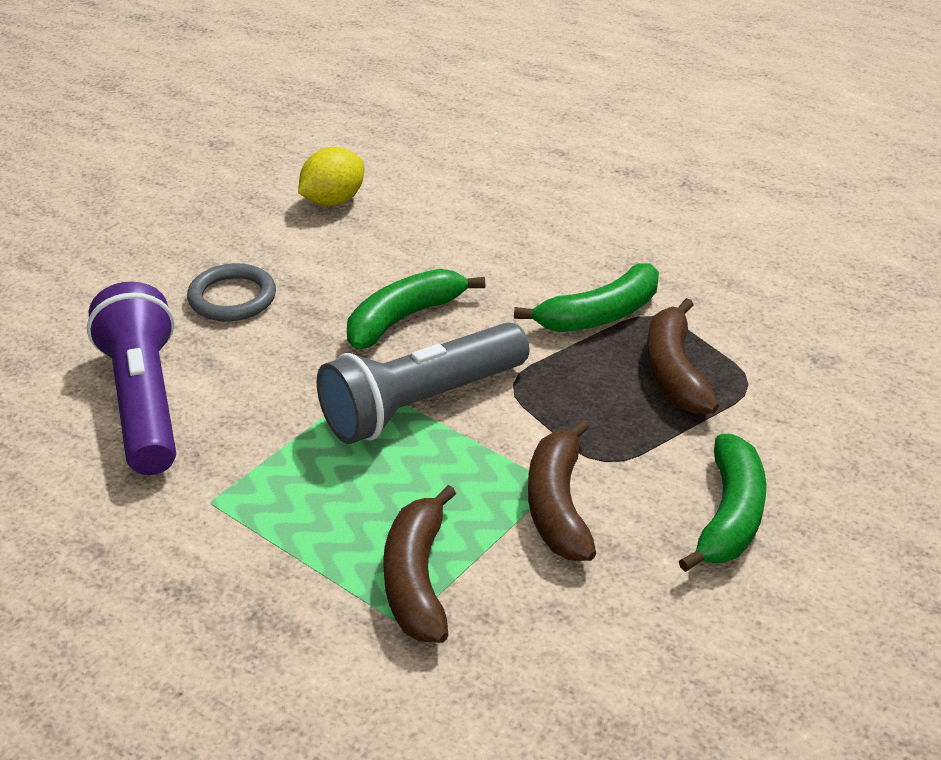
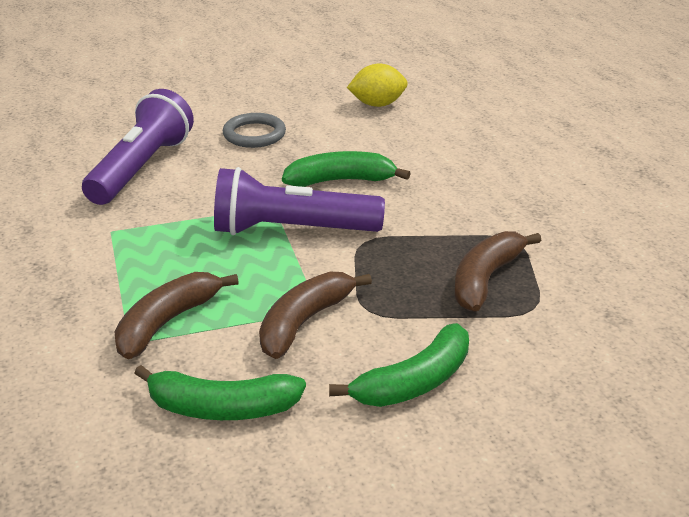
camera: 35 degrees right, 5 degrees down
grey flashlight [317,322,529,444] -> purple flashlight [214,167,385,235]
green banana [514,263,659,332] -> green banana moved to [135,365,306,420]

